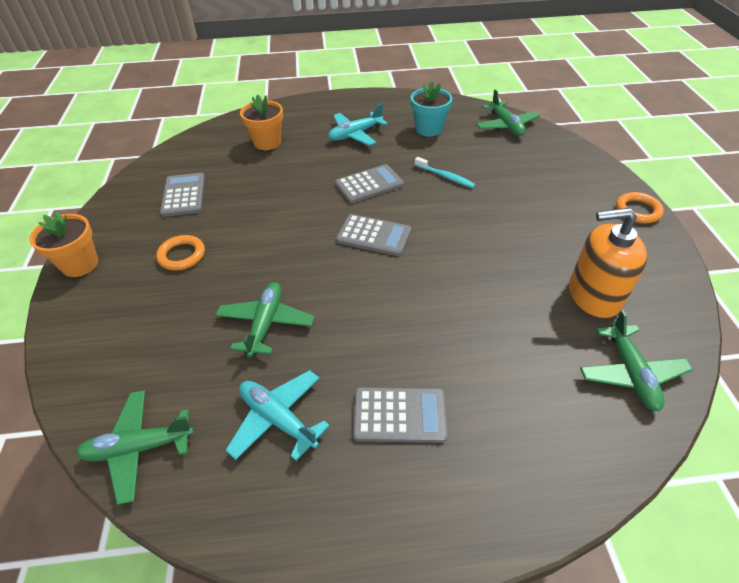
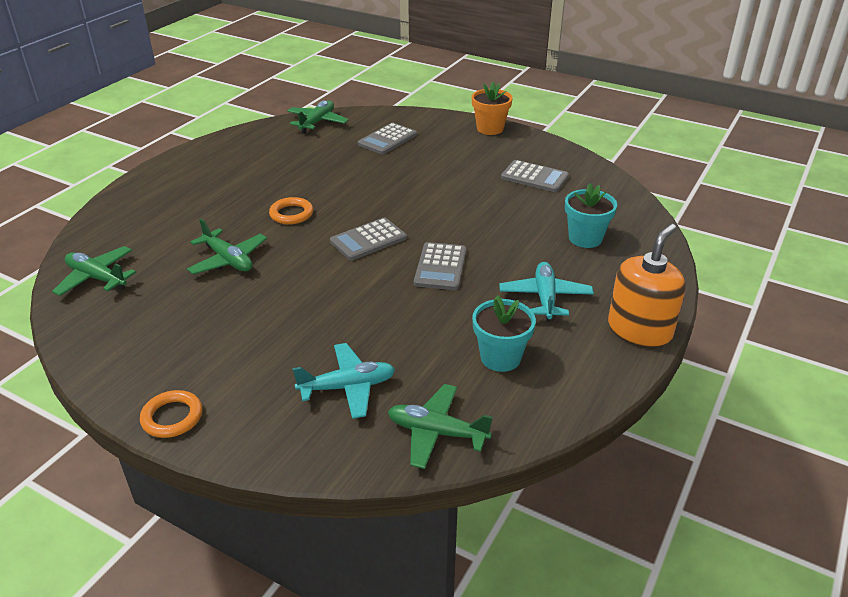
camera: 125 degrees right, 10 degrees down
orange ring [156,235,205,270] -> orange ring moved to [269,197,313,225]
green plane [216,282,314,357] -> green plane moved to [187,218,267,274]
turquoise plane [226,370,330,461] -> turquoise plane moved to [293,343,395,419]
orange flower pot [240,94,283,150] -> turquoise flower pot [565,183,617,248]
grey calculator [353,387,448,443] -> grey calculator moved to [358,123,417,154]
turquoise toothbrush [415,157,476,188] -> none
orange soap dispenser [569,208,647,319] -> orange soap dispenser moved to [608,224,686,347]

